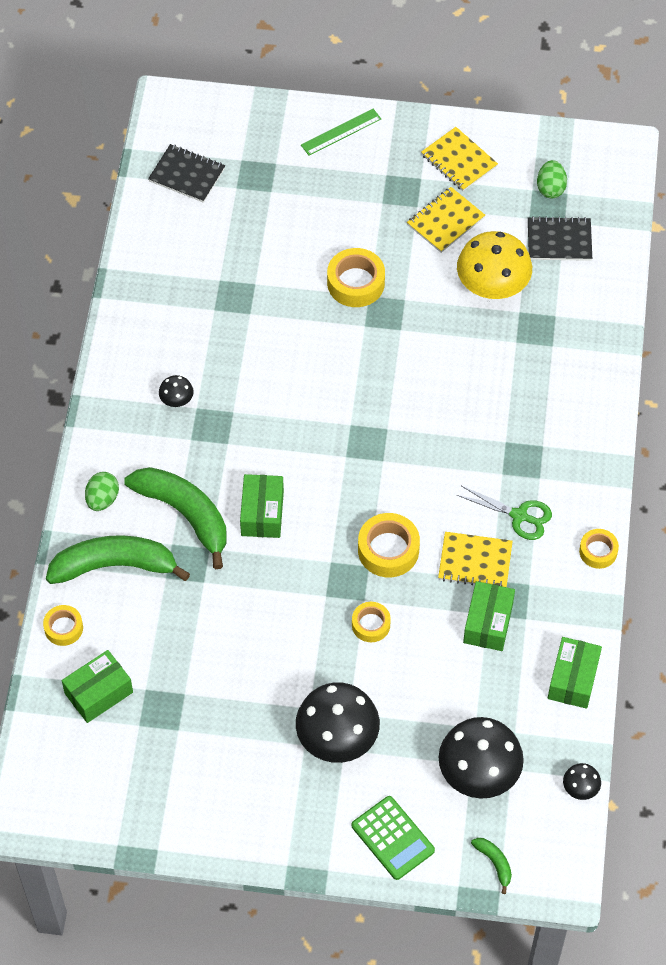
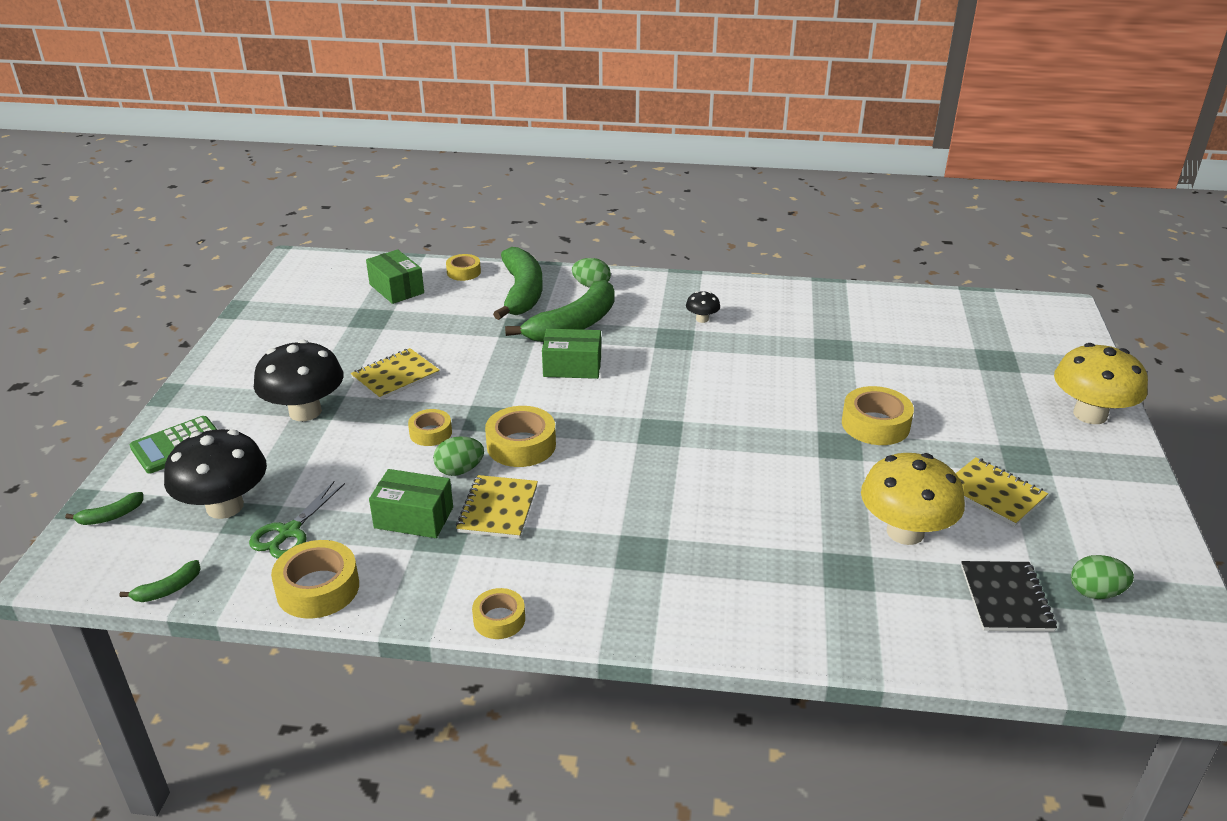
camera: 90 degrees right, 25 degrees down
black notebook [148,144,225,203] -> none
green ruler [301,109,381,156] -> yellow mushroom [1054,343,1148,424]
yellow notebook [421,127,498,191] -> yellow notebook moved to [351,348,440,400]
green scissors [457,486,552,540] -> green scissors moved to [249,481,345,559]
green box [548,637,602,709] -> yellow tape [271,540,359,619]
black mushroom [563,763,601,800] -> green banana [119,560,201,602]
none -> green egg [433,436,484,476]

